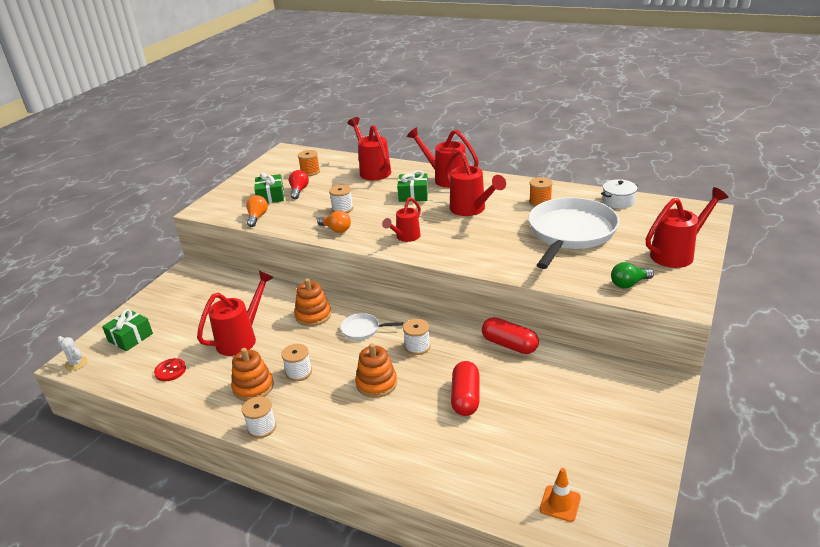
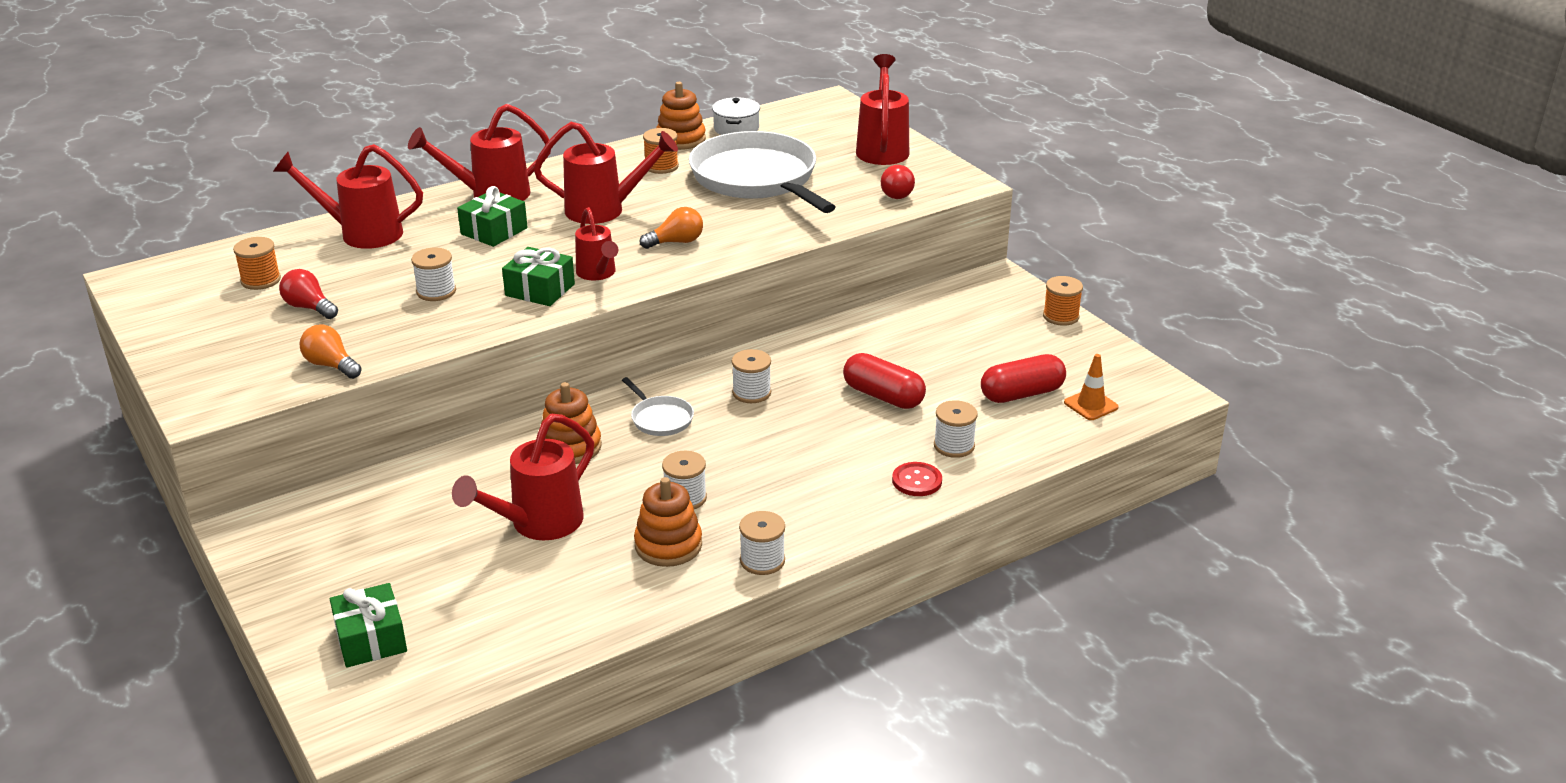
camera: 60 degrees left, 0 degrees up
white cactus [57,336,87,371] -> none
red button [154,358,186,381] -> red button moved to [892,462,942,496]
red watering can [197,271,274,356] -> red watering can turned 120 degrees counterclockwise [452,414,594,540]
green gift [254,172,284,203] -> green gift moved to [502,247,575,306]
orange light bulb [317,211,351,233] -> orange light bulb moved to [640,207,703,249]
white pan [341,313,403,340] -> white pan turned 75 degrees counterclockwise [622,377,694,436]
orange stacking toy [355,343,397,398] -> orange stacking toy moved to [656,82,706,150]
red capsule [482,317,539,354] -> red capsule moved to [981,354,1066,403]
green light bulb [611,262,654,288] -> red light bulb [881,165,915,199]
none -> white spool [934,400,978,458]
none -> orange spool [1043,276,1083,326]

